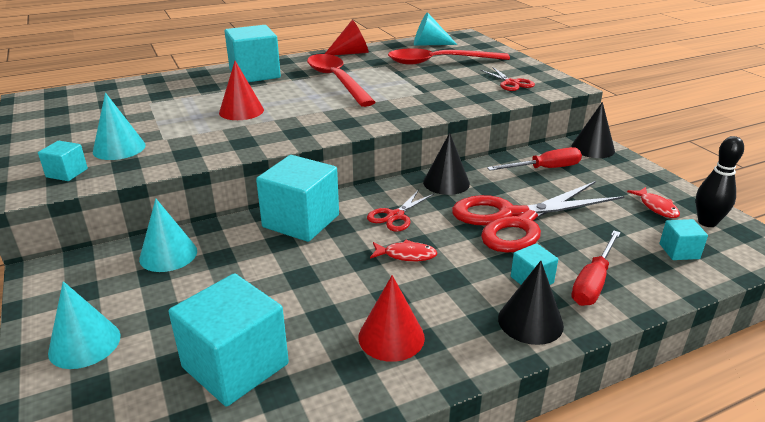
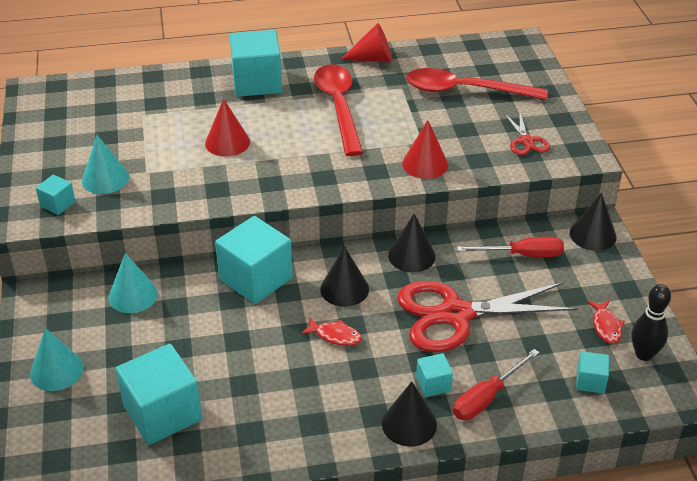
camera: 15 degrees right, 10 degrees up
red cone [358,275,425,362] -> red cone moved to [402,120,448,179]
red scissors [367,190,434,232] -> black cone [320,246,369,307]
turquoise cone [414,12,457,46] -> none

